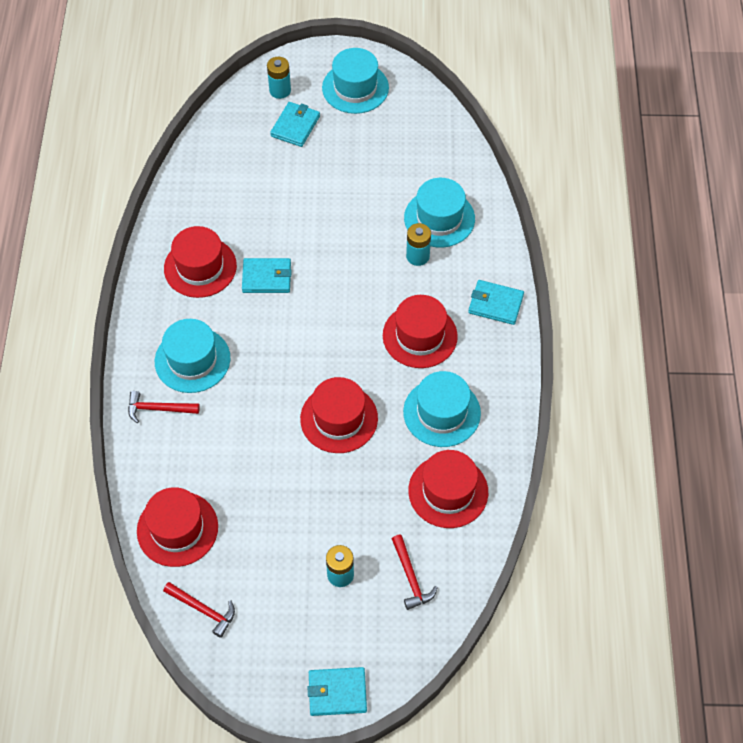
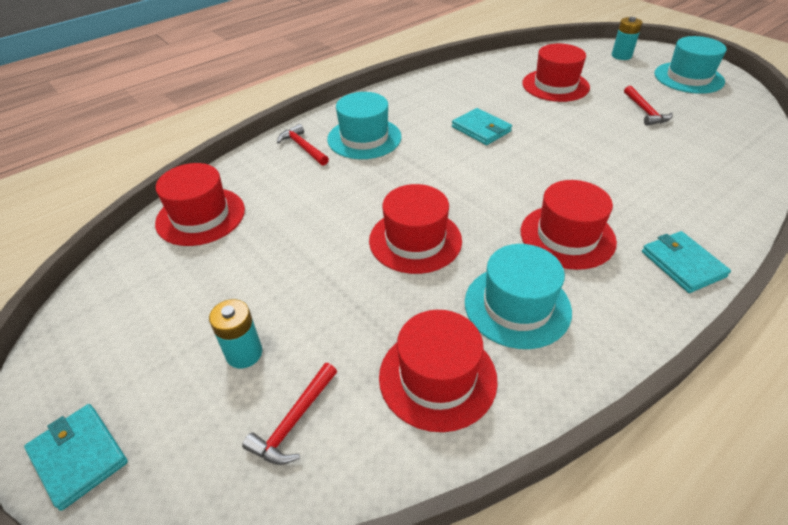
camera: 50 degrees right, 15 degrees down
red hammer [163,582,235,638] -> red hammer moved to [624,86,673,126]
red hat [164,226,237,298] -> red hat moved to [522,44,590,102]
turquoise wallet [270,102,320,147] -> none
turquoise hat [404,178,475,248] -> none
turquoise battery [406,223,431,266] -> none

